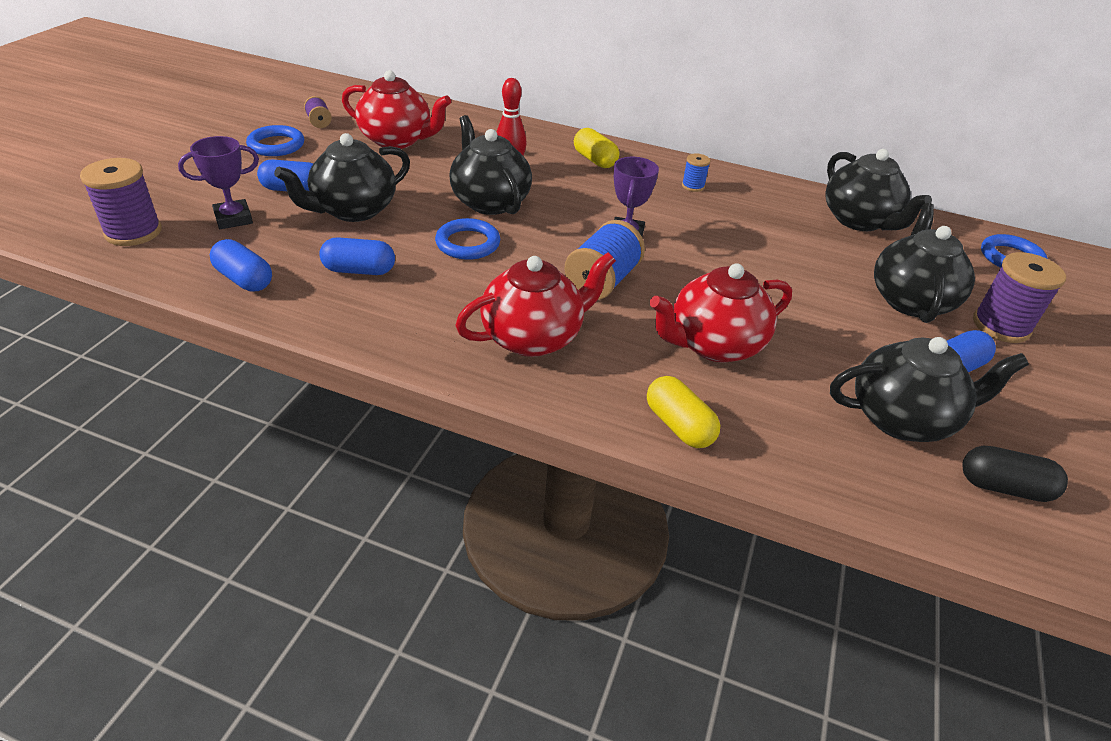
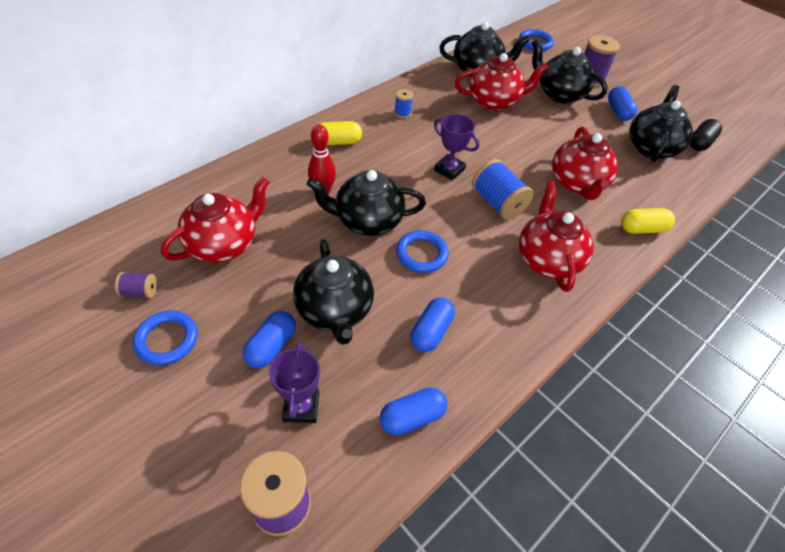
camera: 65 degrees left, 10 degrees up
none -> red teapot [455,53,549,111]

